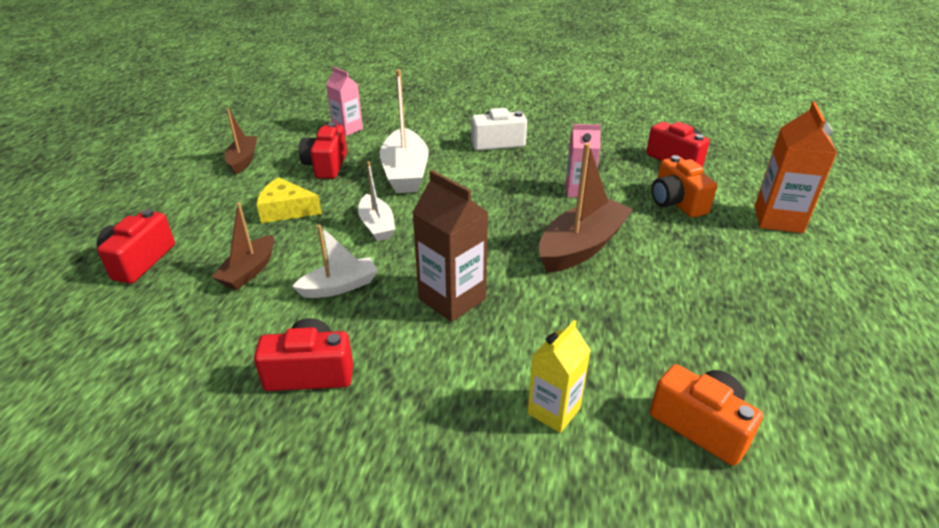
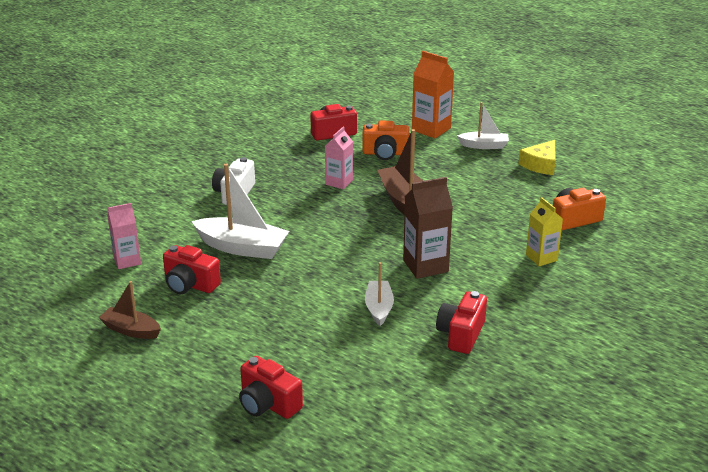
camera: 65 degrees left, 5 degrees down
brown boat [212,203,274,290] -> none
yellow cheese [257,177,322,223] -> yellow cheese moved to [518,140,556,175]
white boat [358,161,395,241] -> white boat moved to [457,102,509,149]

